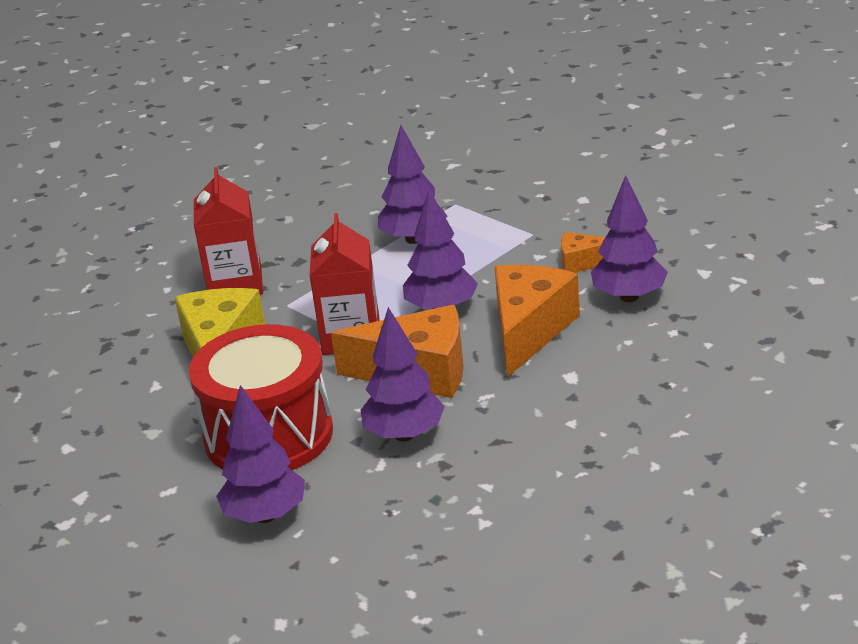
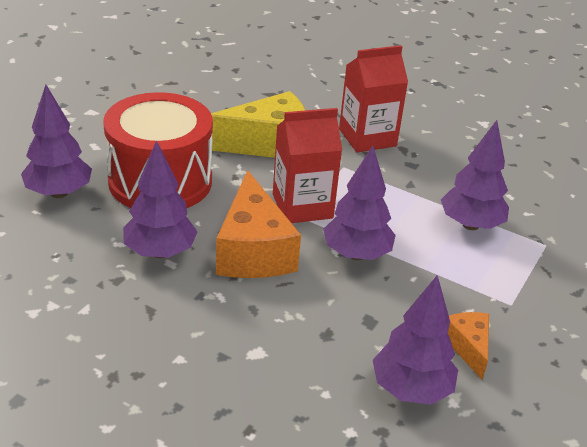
camera: 70 degrees right, 5 degrees up
orange cheese [494,265,580,377] -> none

